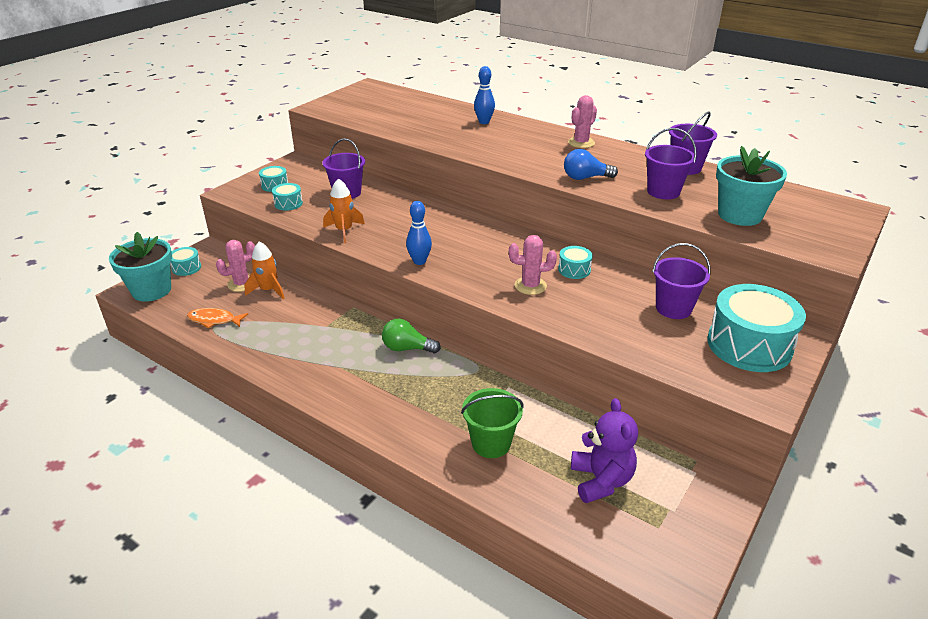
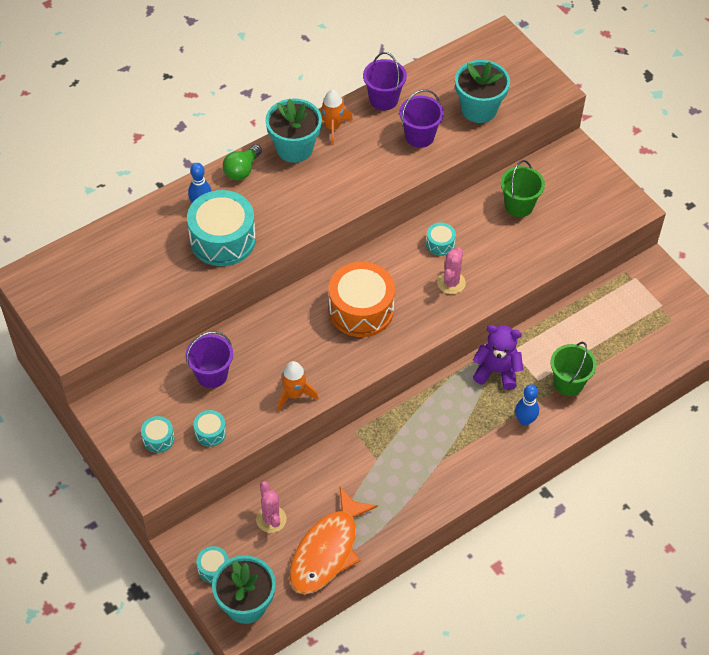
camera: 70 degrees left, 20 degrees up
orange fish [187,308,248,328] -> orange fish [289,487,378,594], size x2.03
orange rocket [244,241,285,299] -> orange rocket moved to [319,90,353,145]
green light bulb [382,319,441,353] -> green light bulb moved to [223,144,262,181]
blue bowling pin [406,201,432,265] -> blue bowling pin moved to [515,384,539,426]
blue light bulb [564,149,618,180] -> none
pink cactus [568,95,597,148] -> turquoise flower pot [265,98,322,163]
purple teddy bear [571,398,638,503] -> purple teddy bear moved to [473,325,523,390]
purple bucket [652,243,711,319] -> green bucket [501,160,545,217]
turquoise drum [707,284,806,372] -> turquoise drum moved to [187,190,256,266]
none -> orange drum [329,262,395,337]

